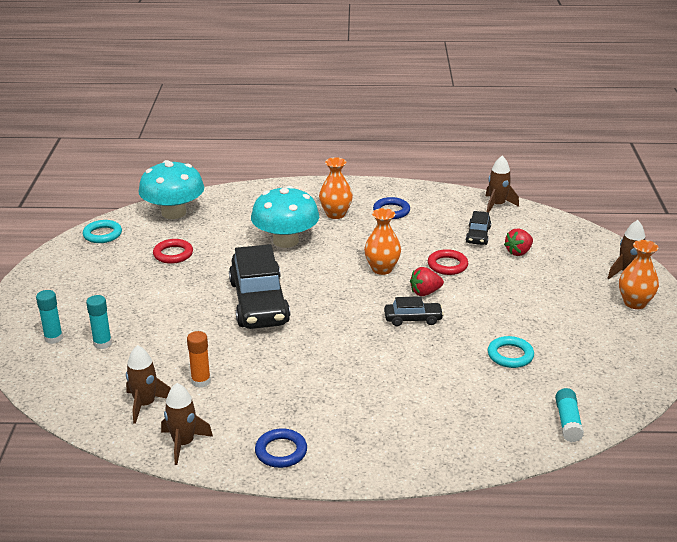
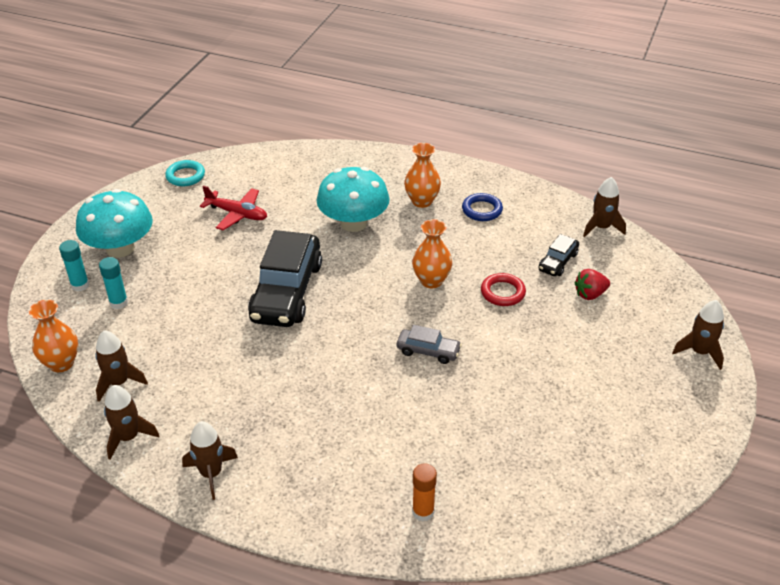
camera: 20 degrees right, 10 degrees up
turquoise mushroom [139,160,204,219] -> turquoise mushroom moved to [76,189,153,258]
red ring [153,239,193,264] -> red plane [200,185,267,230]
orange glue stick [187,331,211,388] -> orange glue stick moved to [412,463,437,522]
blue ring [255,428,307,468] -> brown rocket [182,421,238,500]
black car [384,296,444,326] -> grey car [397,325,462,364]
red strawberry [410,267,444,296] -> none
turquoise ring [488,336,534,368] -> none
turquoise glue stick [555,388,584,442] -> none
orange vase [619,240,659,309] -> orange vase moved to [29,300,78,372]

